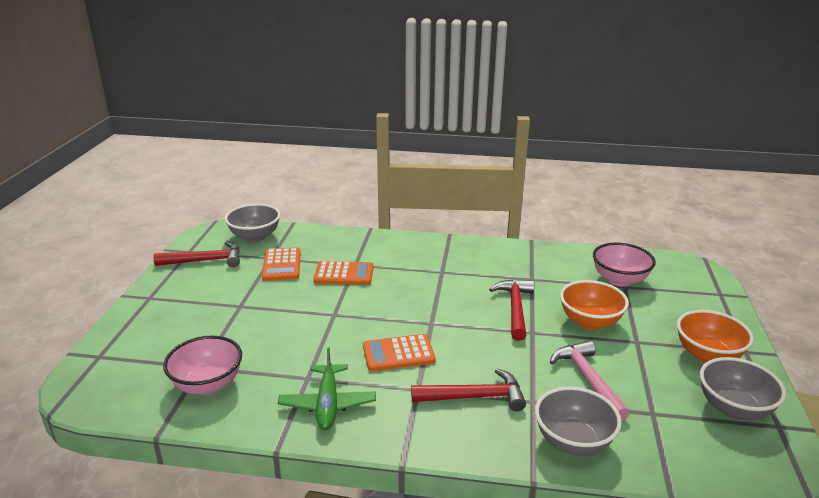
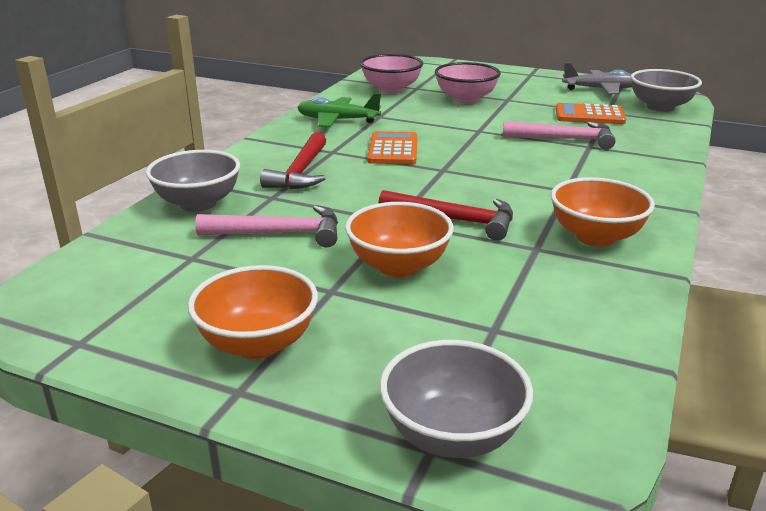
camera: 105 degrees right, 0 degrees up
red hammer [154,242,240,267] -> grey plane [562,63,632,94]
orange calculator [314,261,374,285] -> pink hammer [503,121,616,150]
pink bowl [593,243,656,287] -> pink bowl moved to [435,62,501,104]
grey bowl [700,357,786,420] -> grey bowl moved to [380,340,533,458]
none -> orange bowl [550,177,655,247]

